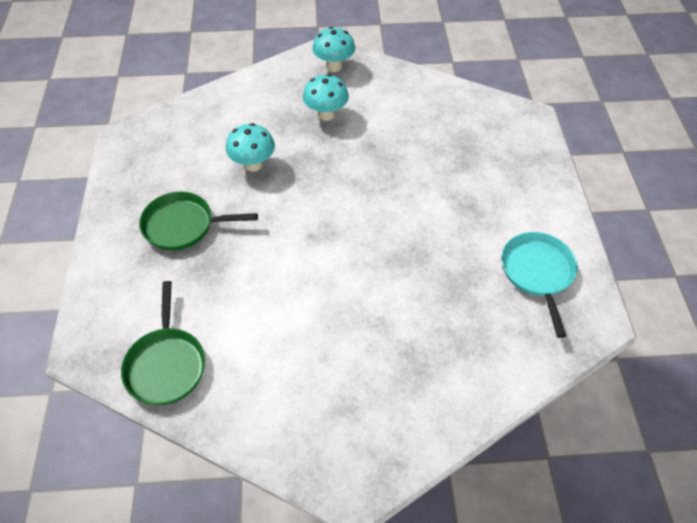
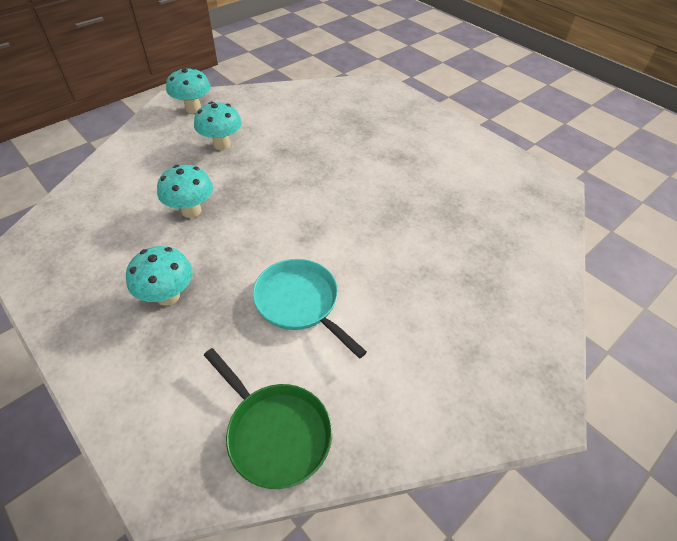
camera: 40 degrees left, 5 degrees down
green pan [139,192,258,251] -> turquoise mushroom [126,246,193,306]
turquoise pan [502,232,577,338] -> turquoise pan moved to [253,259,367,359]

